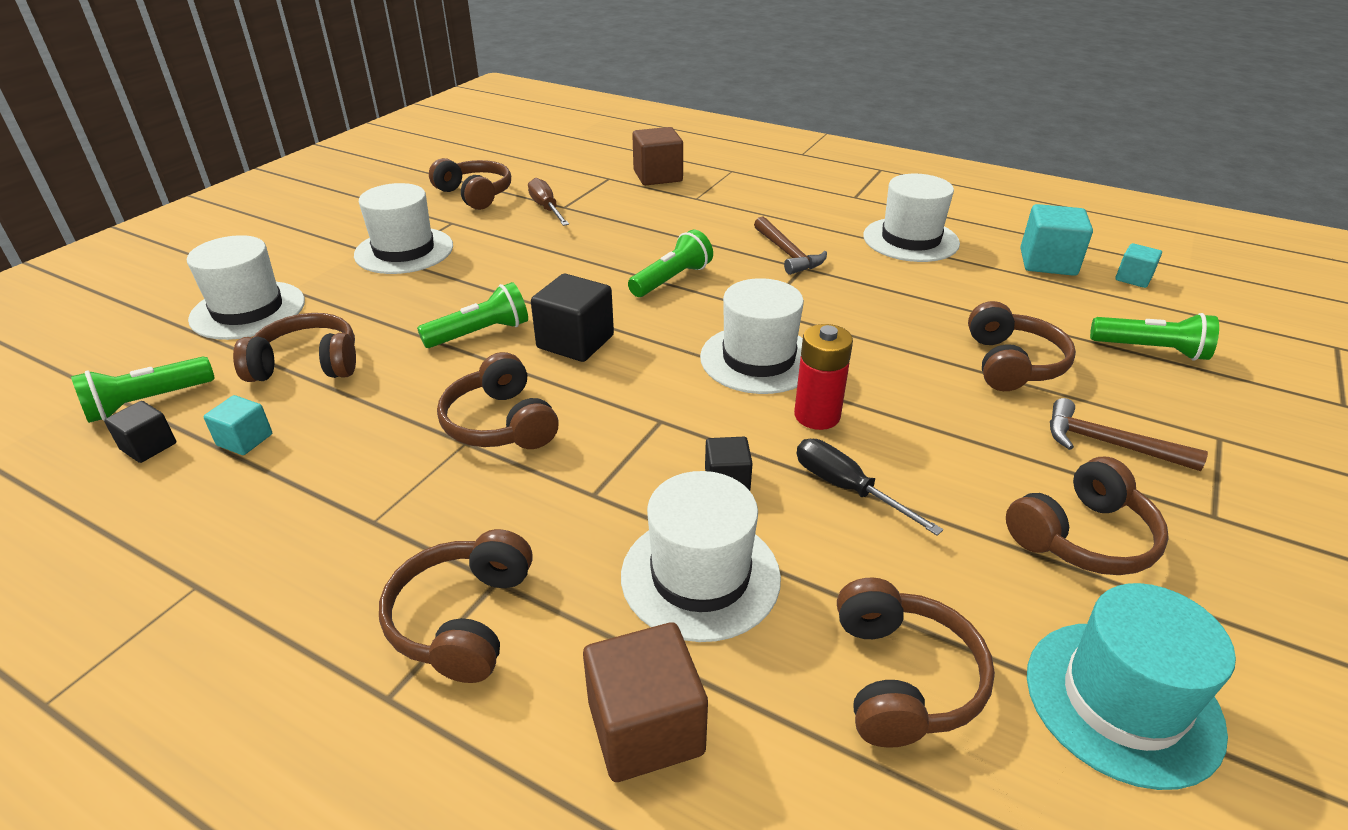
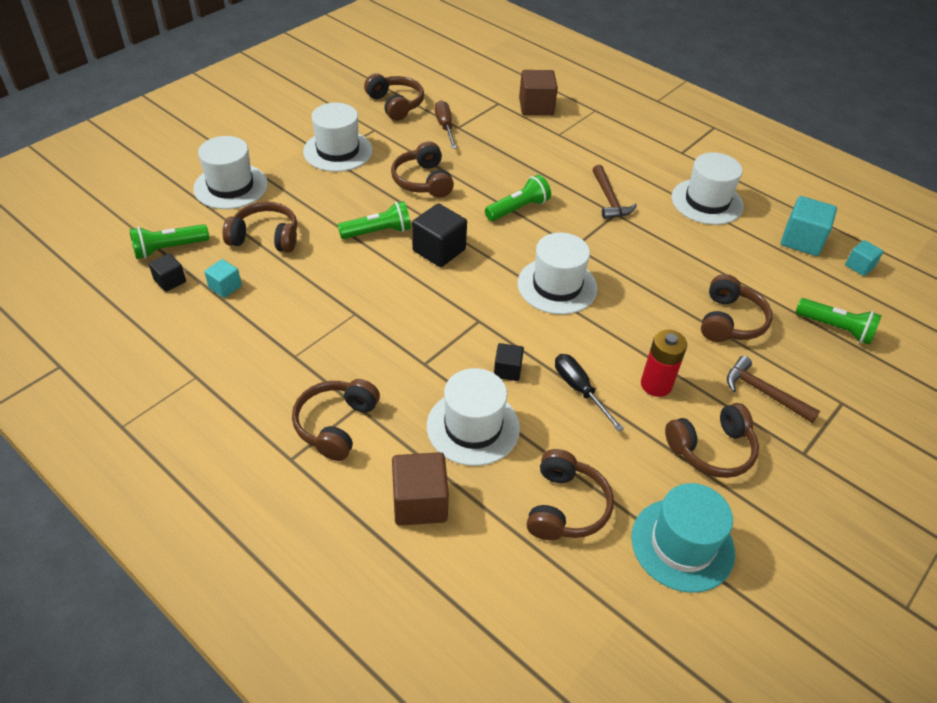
camera: 10 degrees right, 10 degrees up
brown headphones [437,352,559,449] -> brown headphones moved to [391,142,454,198]
red battery [794,324,853,430] -> red battery moved to [641,330,687,397]

